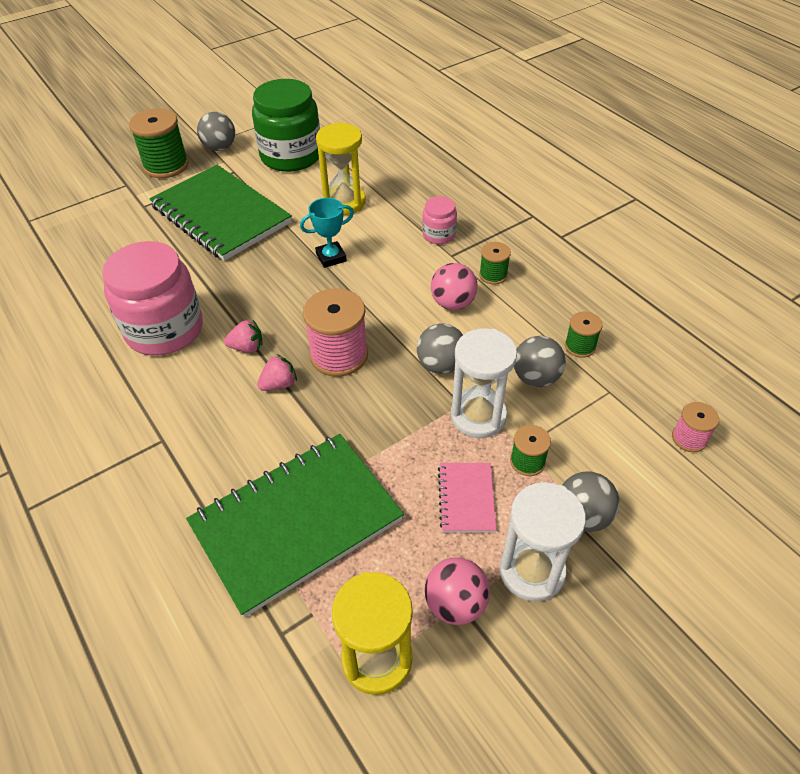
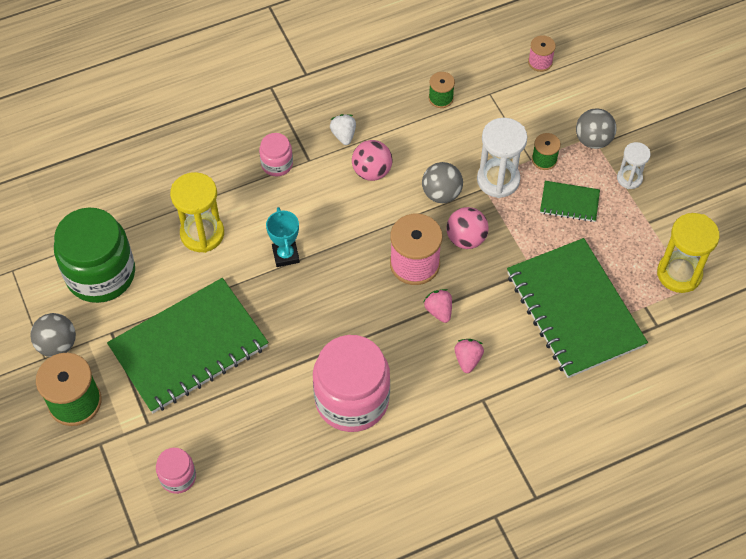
camera: 80 degrees left, 10 degrees up
pink strawberry [224,320,263,353] -> pink strawberry moved to [454,339,484,373]
pink ball [425,558,490,625] -> pink ball moved to [447,207,489,249]
pink notebook [438,463,497,533] -> green notebook [540,181,600,222]
green spool [479,242,511,284] -> white strawberry [330,114,356,145]
white hourglass [500,482,586,602] -> white hourglass [617,142,651,189], size x0.59
grey ball [514,336,566,387] -> none
none -> pink jar [156,448,196,494]

